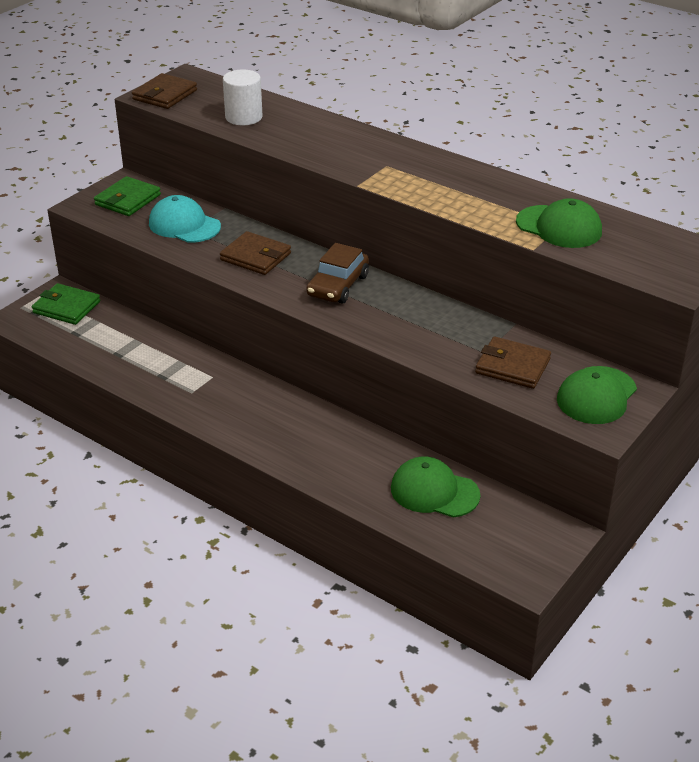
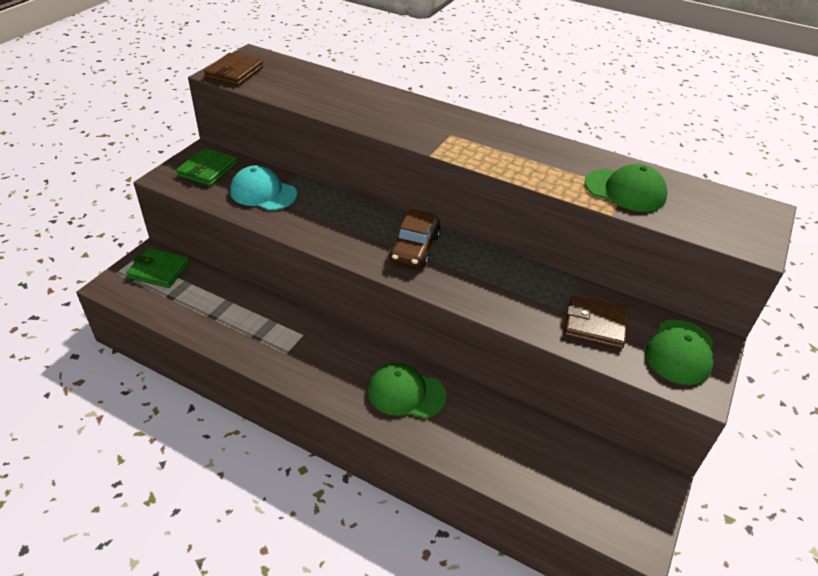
camera: 10 degrees left, 5 degrees up
brown wallet [220,231,291,275] -> none
white cylinder [223,70,262,125] -> none
green cap [391,457,480,518] -> green cap moved to [368,363,446,419]

